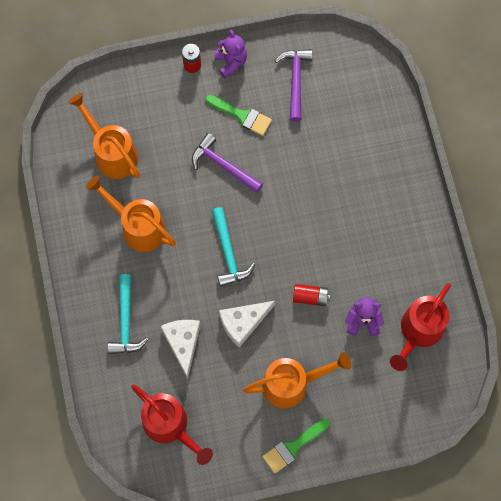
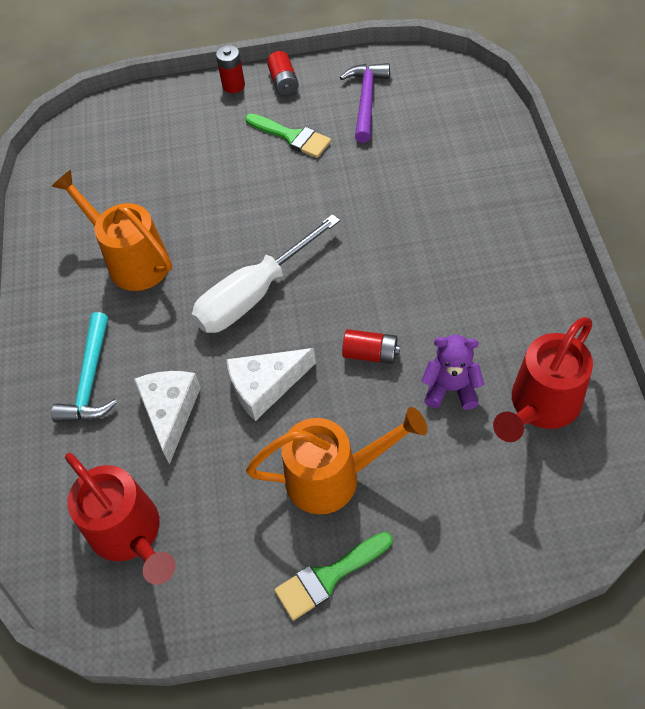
camera: 10 degrees right, 15 degrees down
orange watering can [68,93,140,179] -> none
purple hammer [192,133,263,193] -> none
turquoise hammer [212,207,255,287] -> white screwdriver [192,214,340,333]
purple teddy bear [214,30,247,78] -> red battery [267,51,299,96]

